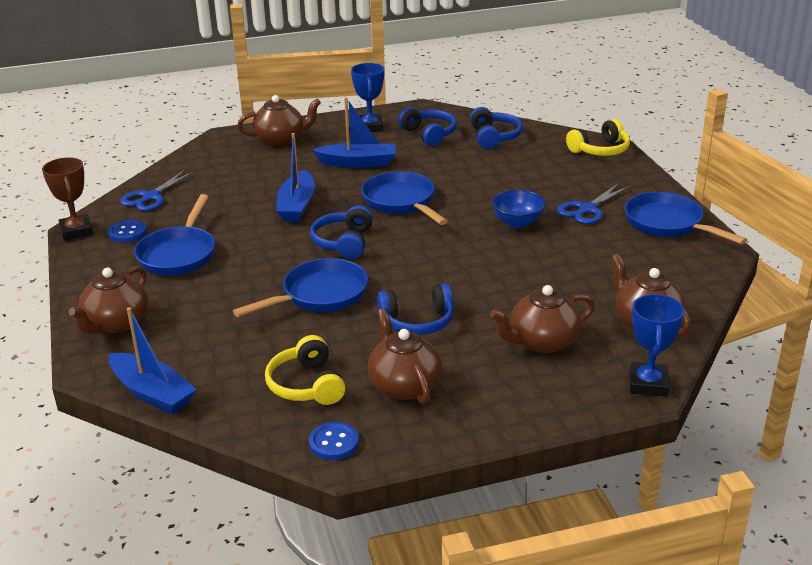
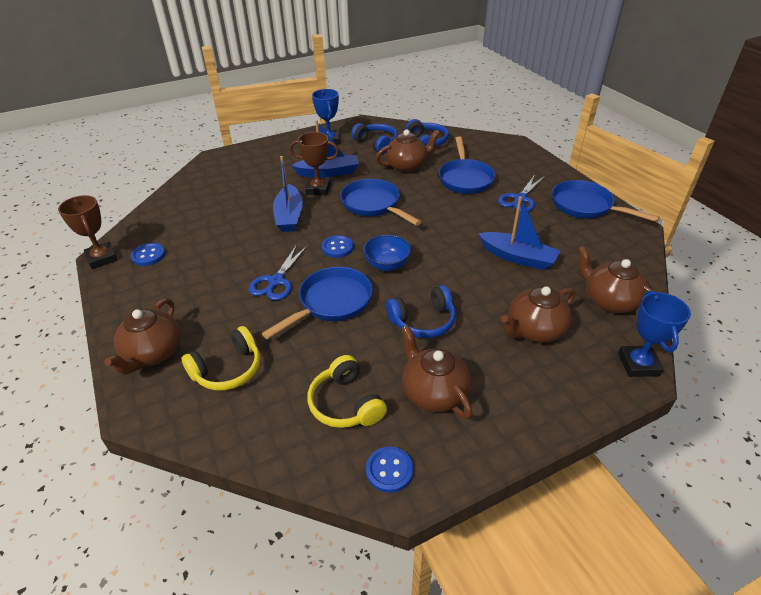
camera: 10 degrees left, 10 degrees up
blue boat [109,307,197,414] -> blue boat moved to [478,196,560,270]
blue scissors [120,169,195,211] -> blue scissors moved to [248,244,307,301]
blue pan [134,194,215,275] -> blue pan moved to [439,136,496,194]
brown teapot [237,95,321,146] -> brown teapot moved to [375,129,440,173]
blue headphones [310,205,373,259] -> blue button [322,235,354,258]
blue bowl [492,189,545,228] -> blue bowl moved to [363,235,411,271]
yellow headphones [566,119,630,156] -> yellow headphones moved to [181,326,260,391]
none -> brown trophy [289,132,339,195]

